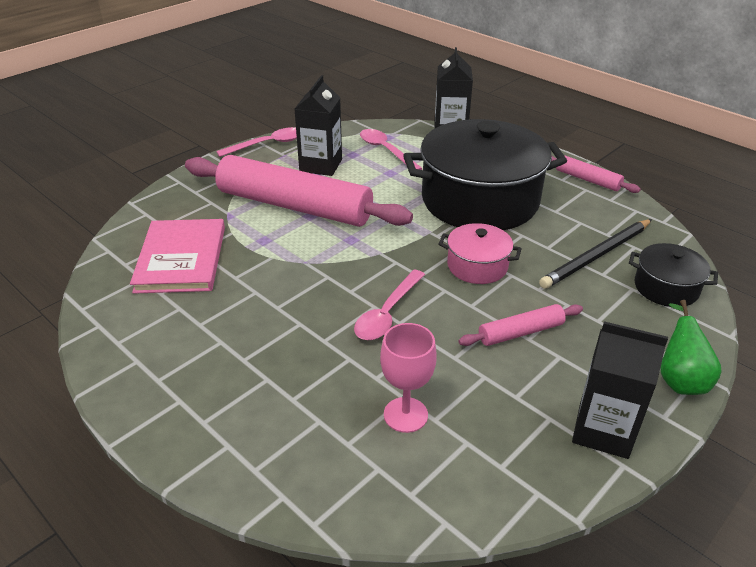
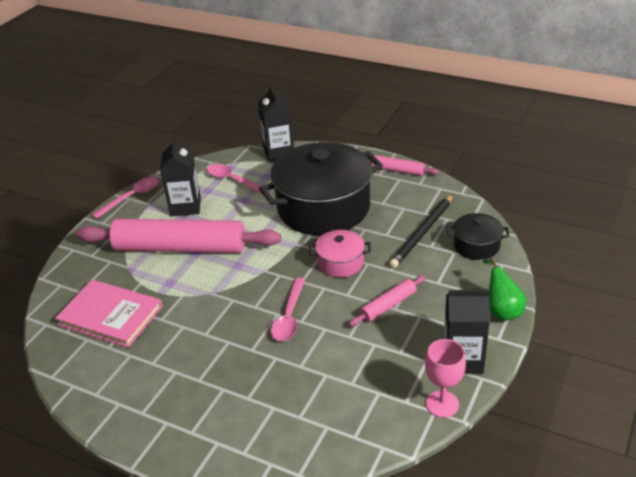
camera: 15 degrees left, 0 degrees up
pink book [130,219,225,294] -> pink book turned 45 degrees counterclockwise [55,280,163,348]
pink goblet [380,323,437,433] -> pink goblet moved to [425,339,466,418]

